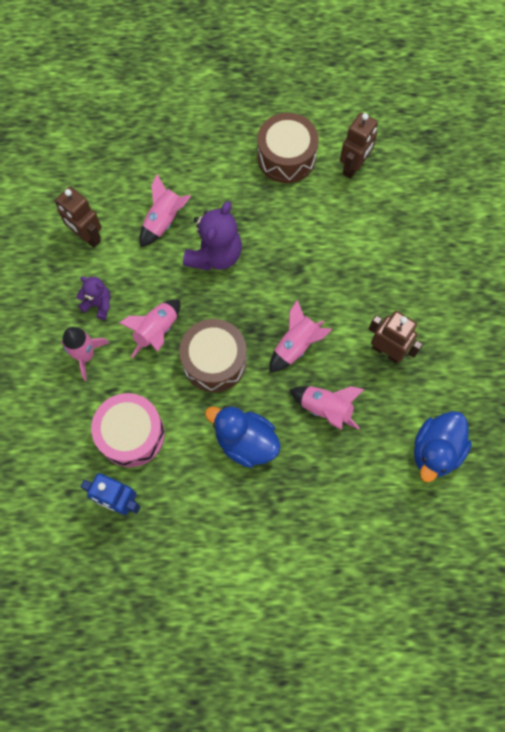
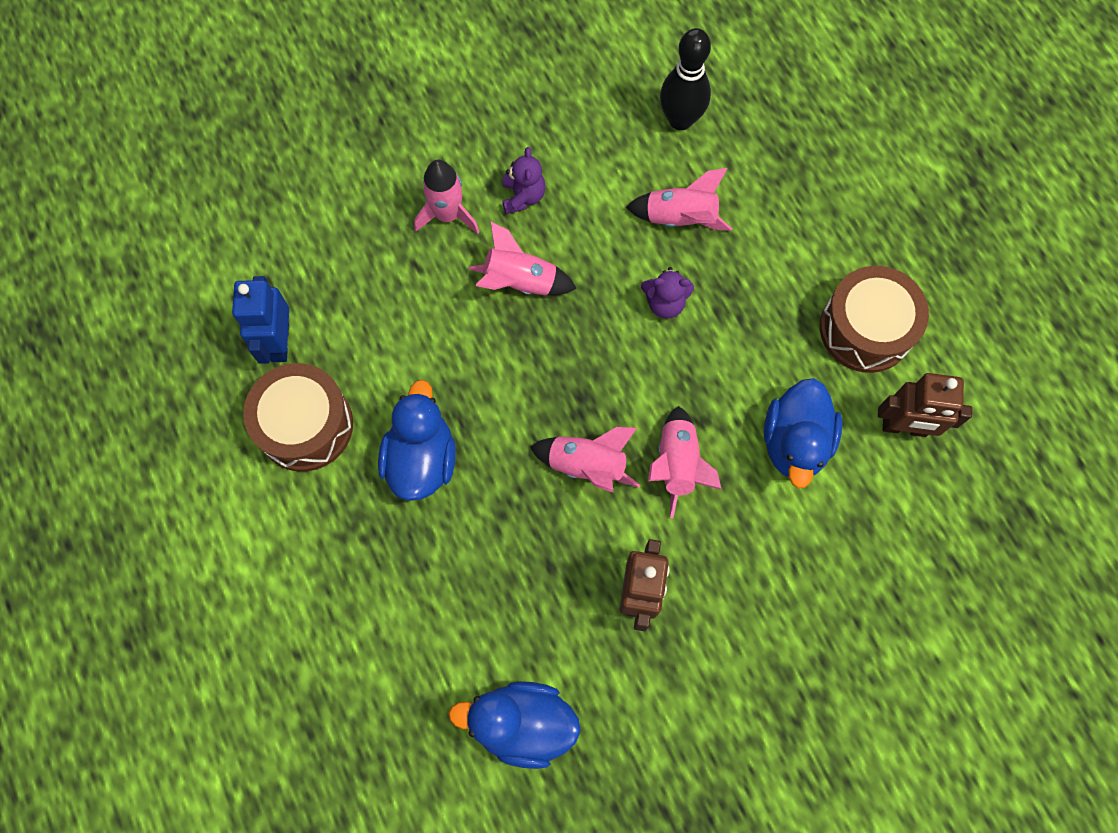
camera: 65 degrees right, 0 degrees up
brown robot [55,186,102,248] -> none
pink drum [91,393,165,467] -> none
brown drum [179,319,247,392] -> brown drum moved to [243,363,353,472]
purple teddy bear [183,201,242,271] -> purple teddy bear [641,267,694,319], size x0.56
pink rocket [290,386,365,430] -> pink rocket moved to [648,406,722,518]
none -> black bowling pin [660,28,711,130]
none -> blue duck [764,378,842,488]

